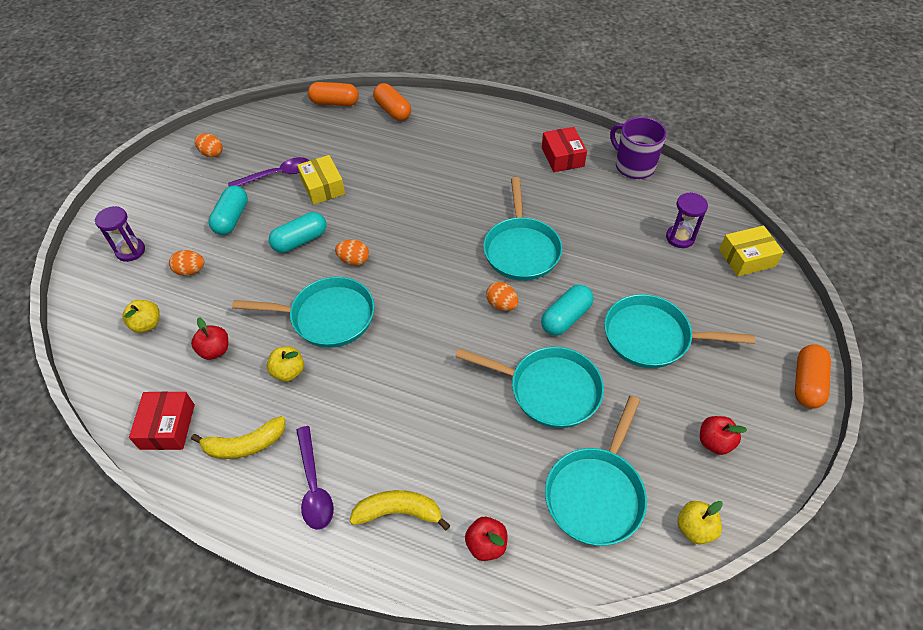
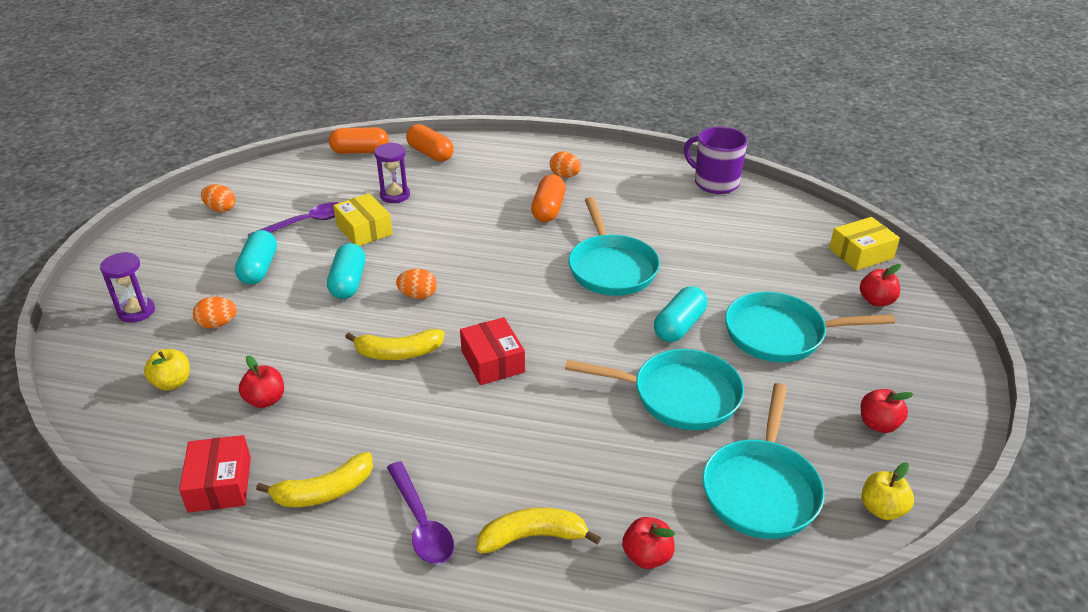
camera: 10 degrees left, 15 degrees down
turquoise pan [232,277,375,348] -> yellow banana [345,329,445,360]
yellow apple [267,346,304,382] -> none
turquoise capsule [269,212,326,253] -> turquoise capsule turned 45 degrees counterclockwise [327,243,366,299]
orange egg [486,282,518,311] -> orange egg moved to [550,152,581,177]
red box [542,127,587,172] -> red box moved to [460,317,525,385]
purple hourglass [666,192,708,248] -> purple hourglass moved to [374,142,410,203]
orange capsule [795,344,831,409] -> orange capsule moved to [531,174,566,222]
none -> red apple [860,264,901,306]

